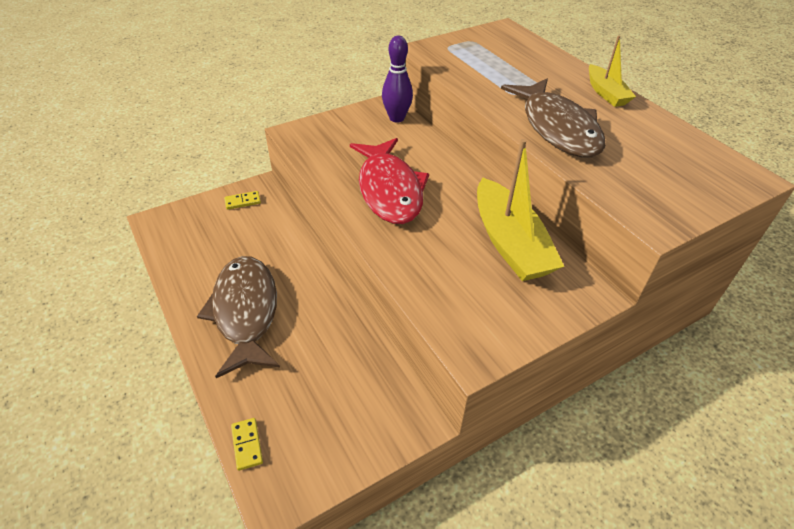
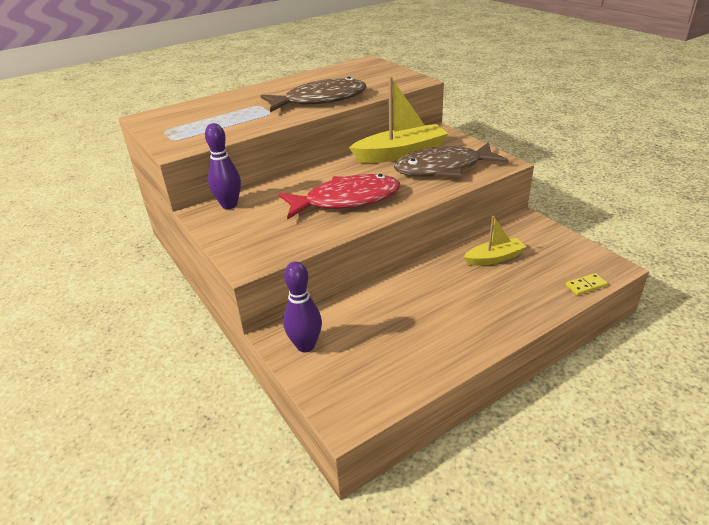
camera: 90 degrees left, 10 degrees down
brown fish [197,256,280,378] -> brown fish moved to [394,142,509,178]
yellow domino [224,191,261,210] -> purple bowling pin [283,261,322,352]
yellow boat [589,36,636,107] -> yellow boat moved to [464,216,526,266]

